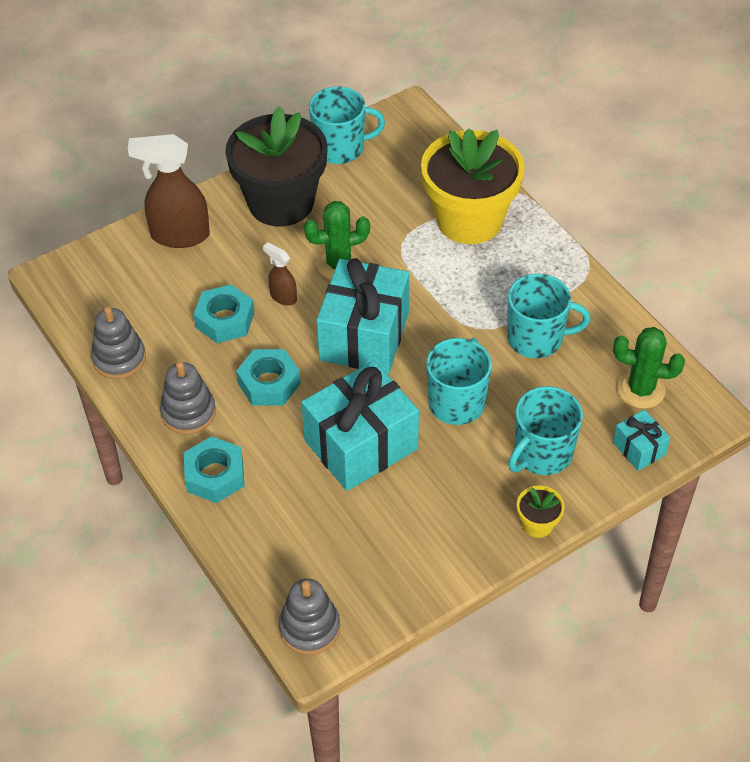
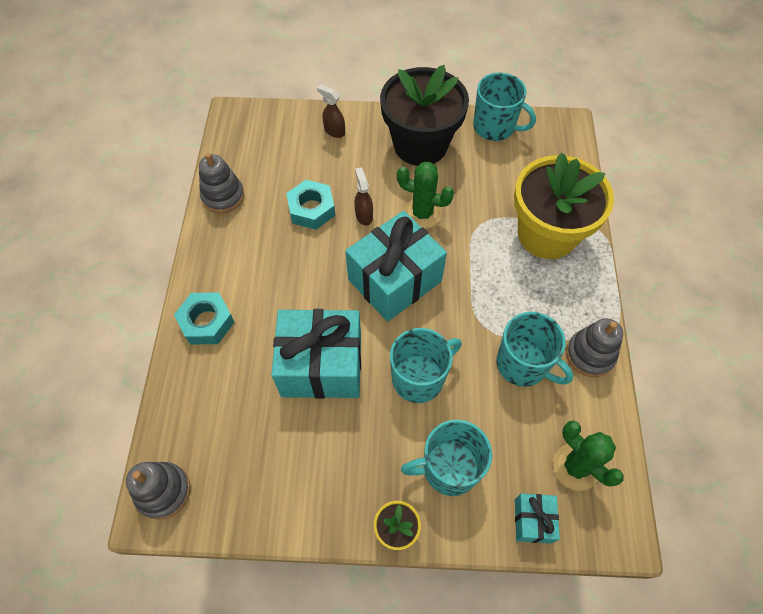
camera: 35 degrees right, 10 degrees up
brown spray bottle [128,134,210,248] -> brown spray bottle [317,85,345,138], size x0.51
grey stacking toy [160,361,216,434] -> grey stacking toy moved to [566,318,623,377]
turquoise nut [236,349,301,406] -> none

